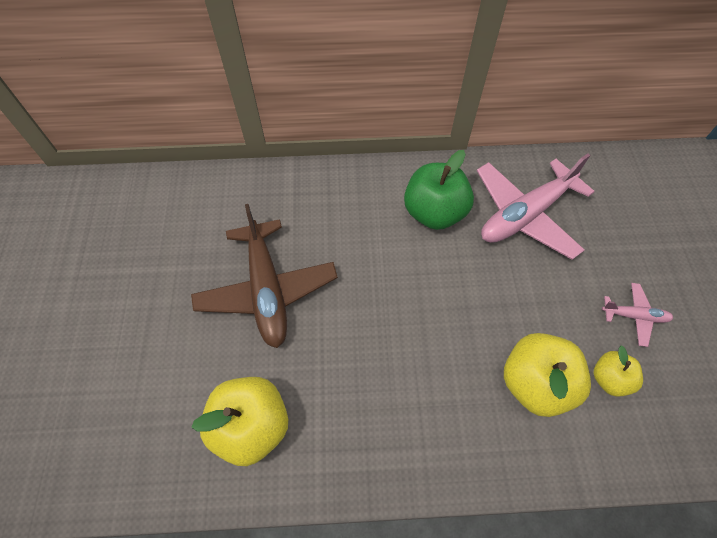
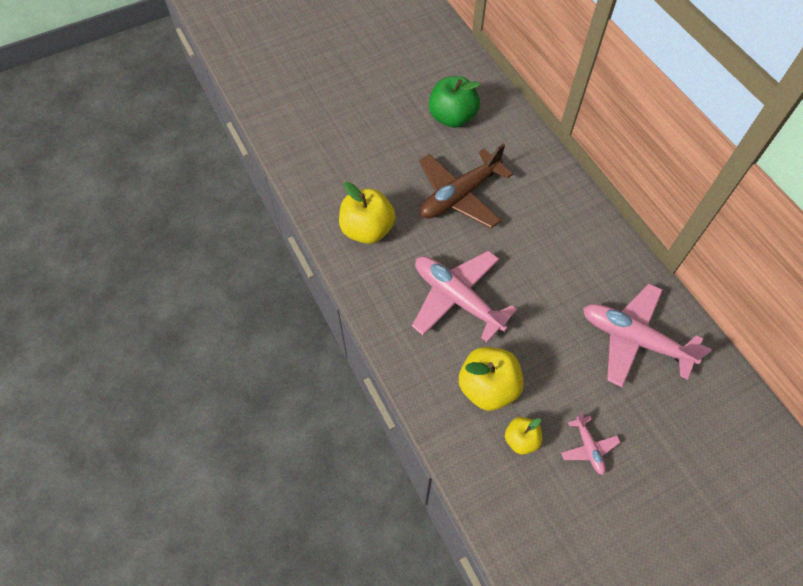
camera: 65 degrees right, 0 degrees up
green apple [404,150,474,230] -> green apple moved to [429,76,480,128]
none -> pink plane [412,251,517,342]

